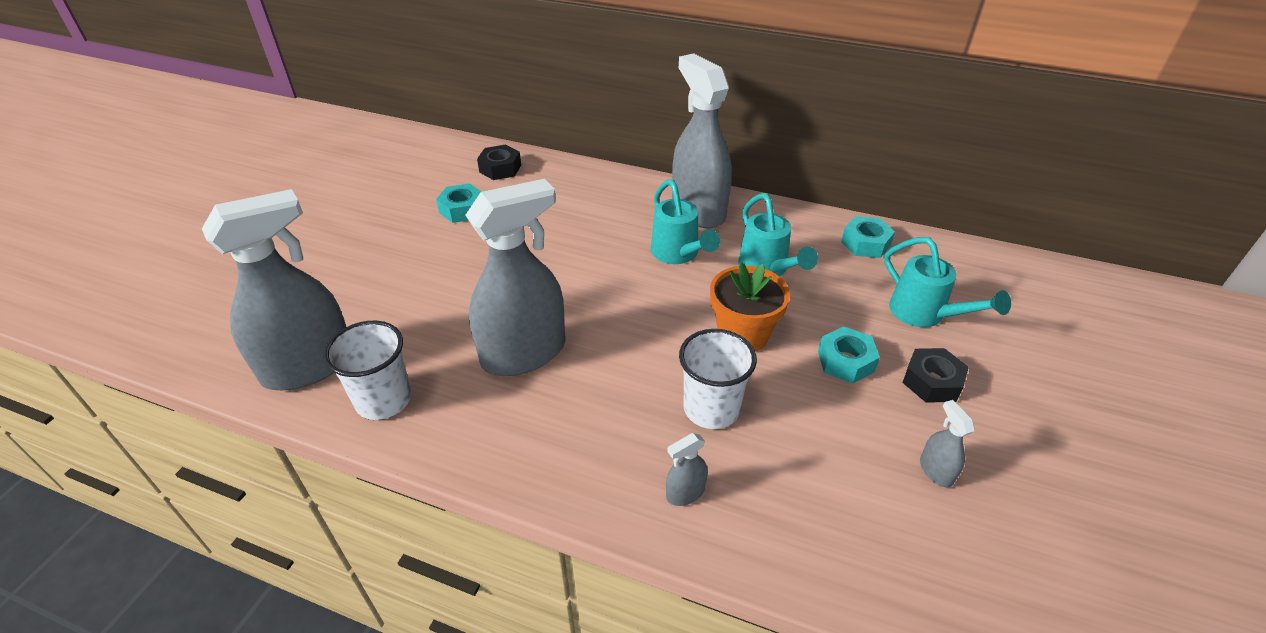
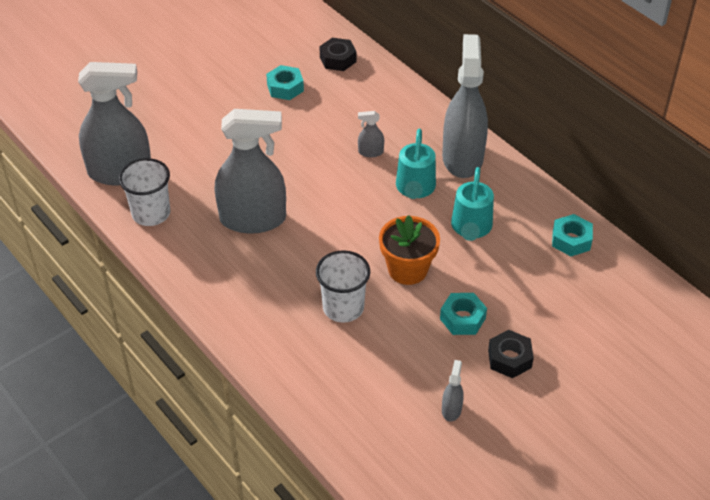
camera: 30 degrees right, 5 degrees up
grey spray bottle [666,433,708,506] -> grey spray bottle moved to [358,111,384,157]
turquoise watering can [884,237,1011,327] -> none

